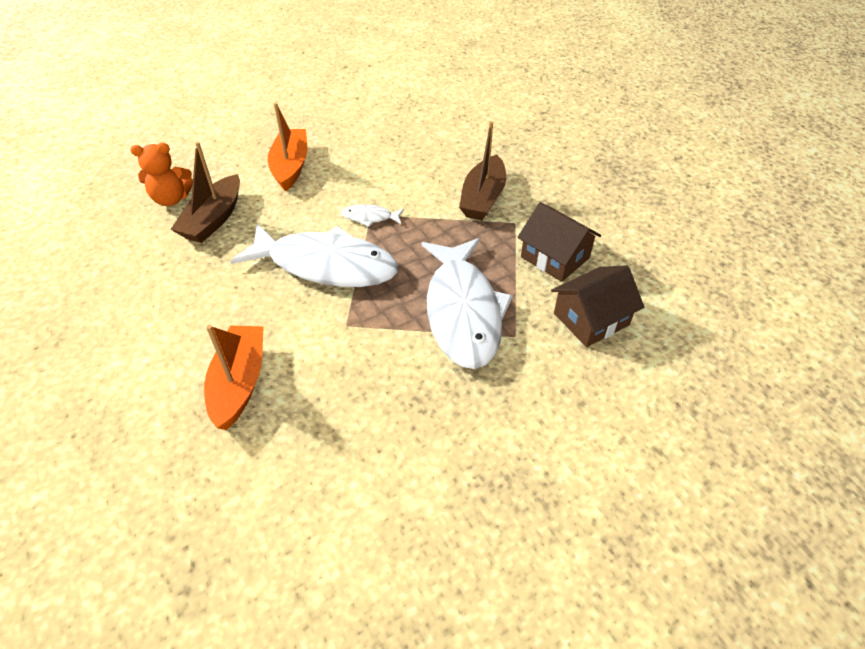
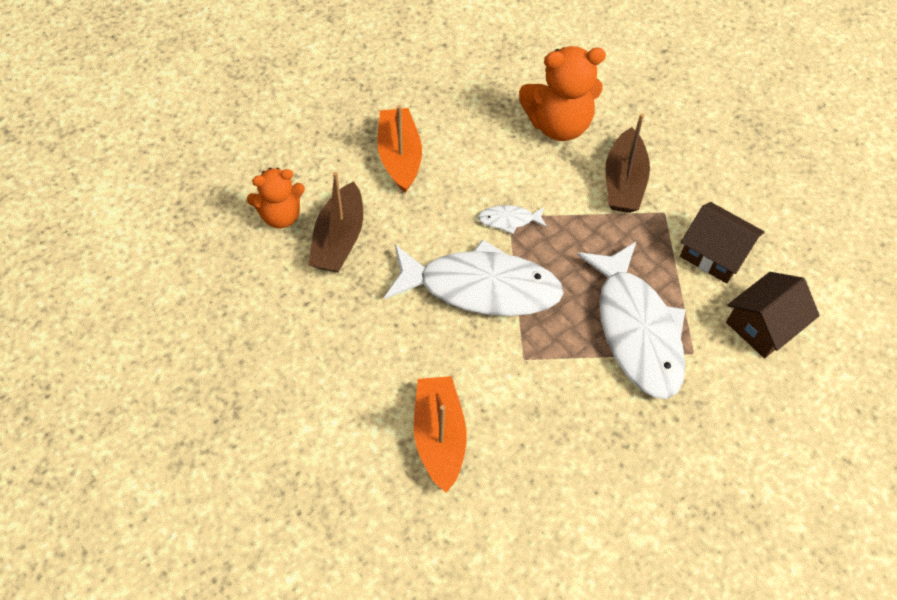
camera: 10 degrees left, 10 degrees up
none -> orange teddy bear [519,46,606,141]

